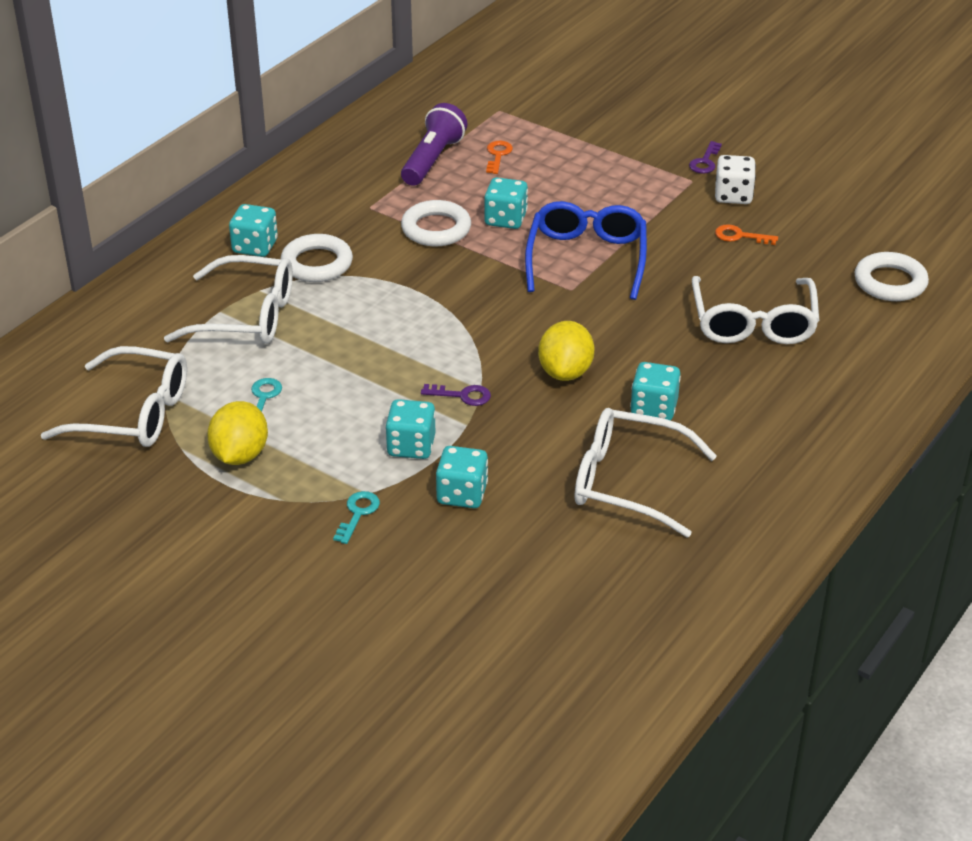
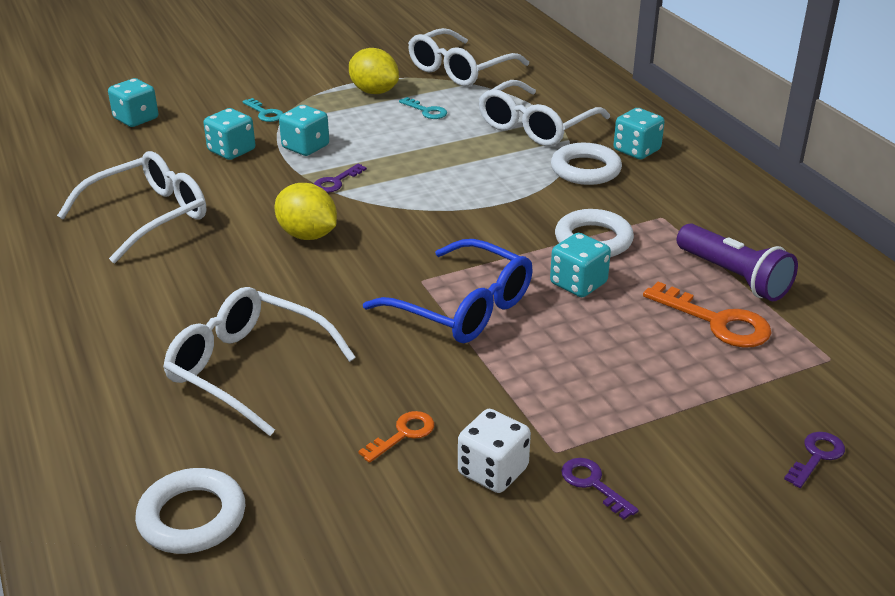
camera: 120 degrees right, 5 degrees down
orange key [486,141,513,174] -> orange key [643,282,771,348], size x1.74
turquoise dice [630,362,681,421] -> turquoise dice moved to [108,78,158,127]
none -> purple key [784,432,845,488]

